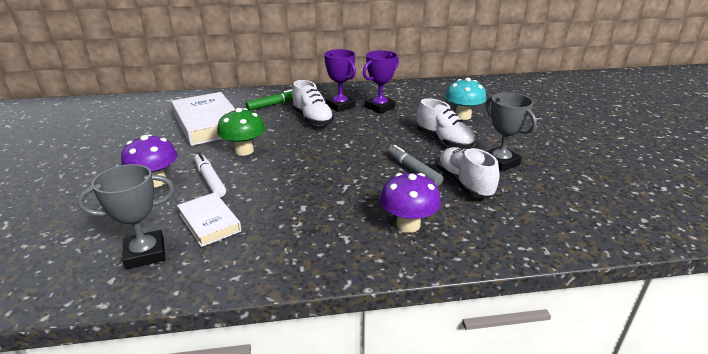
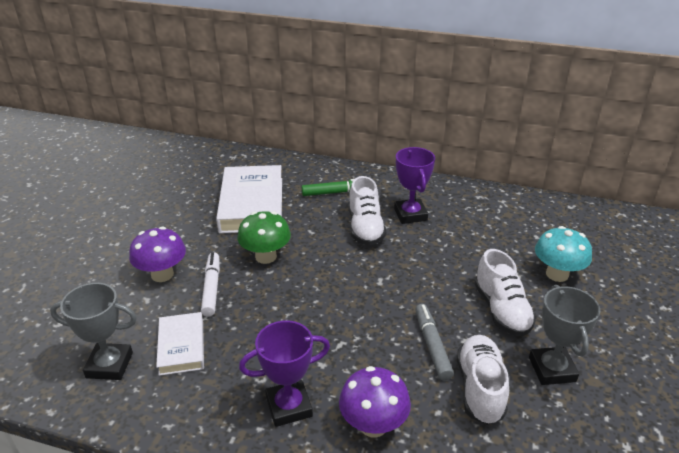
camera: 25 degrees right, 5 degrees up
purple trophy [363,50,399,114] -> purple trophy moved to [239,321,330,427]

